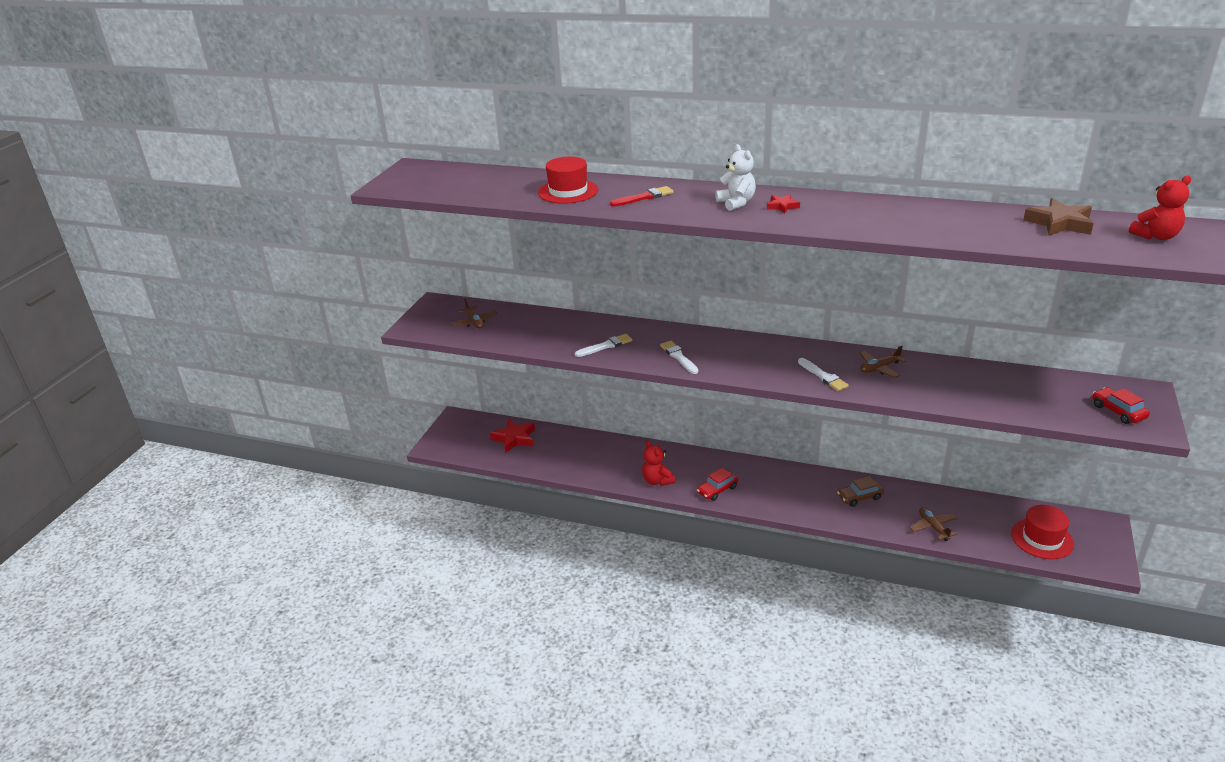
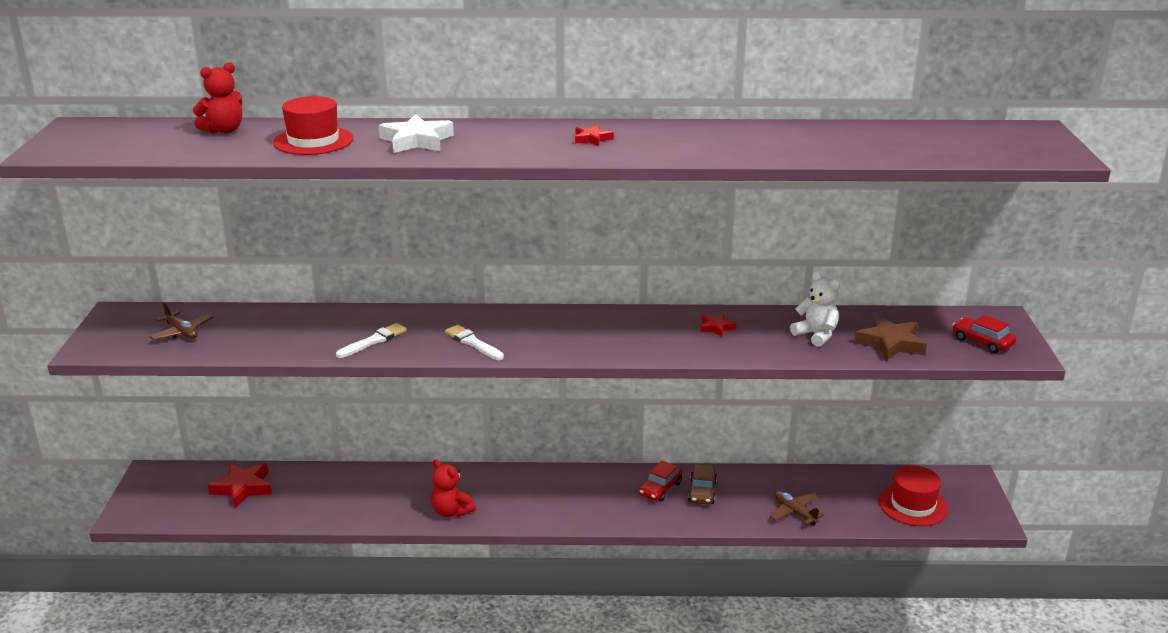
camera: 20 degrees left, 5 degrees down
red brush [610,186,674,207] -> white star [379,114,454,153]
red car [697,468,738,501] -> red car moved to [639,460,683,502]
white teddy bear [715,144,756,211] -> white teddy bear moved to [790,271,840,347]
white brush [798,358,849,391] -> none
brown car [837,476,884,507] -> brown car turned 45 degrees counterclockwise [688,464,717,505]
brown plane [860,346,906,378] -> red star [700,314,736,337]
brown star [1023,198,1094,236] -> brown star moved to [854,315,927,361]
red teddy bear [1129,176,1191,240] -> red teddy bear moved to [193,62,242,134]

